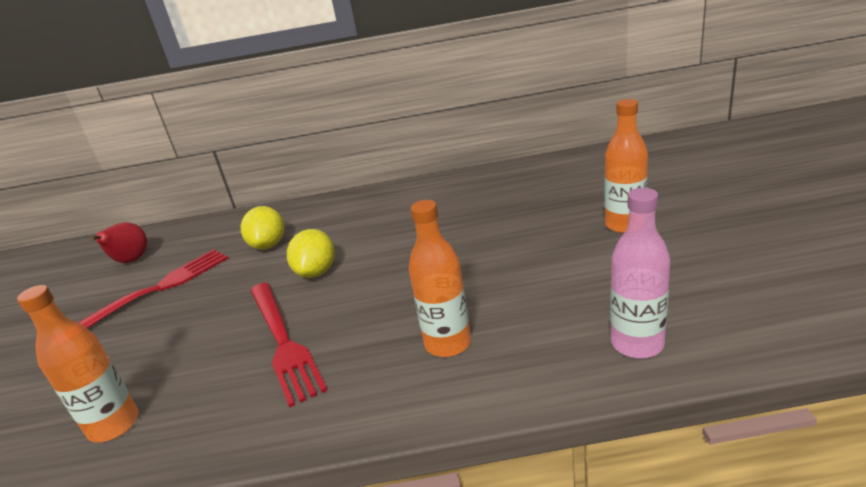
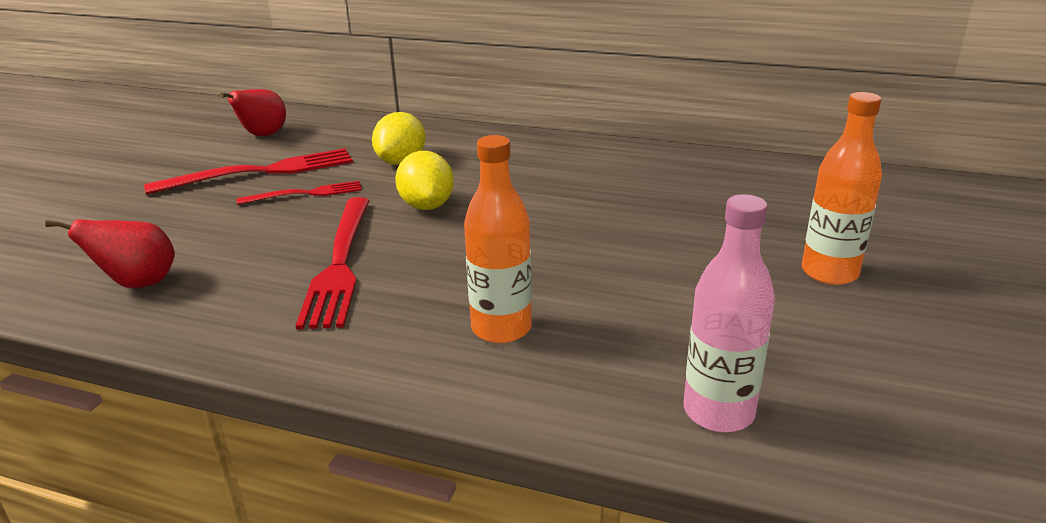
camera: 20 degrees right, 0 degrees up
orange bottle [17,285,138,442] -> red pear [45,219,175,288]
yellow lemon [287,229,335,278] -> yellow lemon turned 45 degrees counterclockwise [395,151,454,210]
none -> red fork [237,181,362,205]

